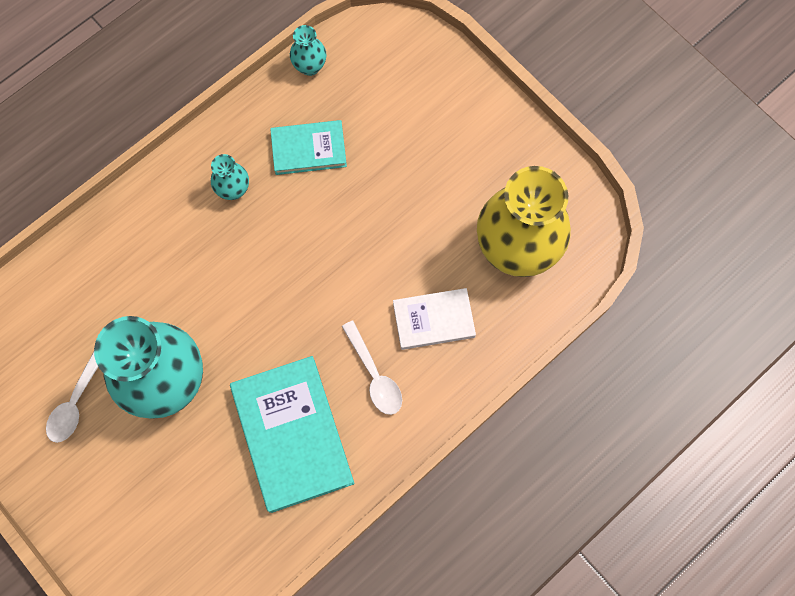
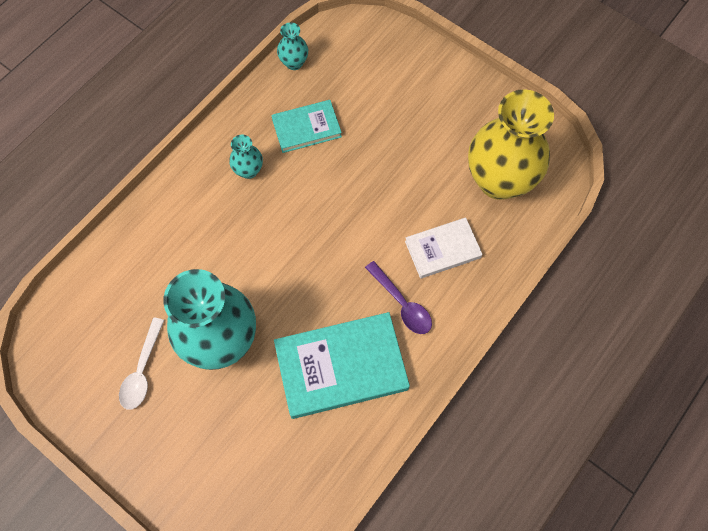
camera: 10 degrees left, 5 degrees down
turquoise book [230,356,354,513] -> turquoise book turned 75 degrees counterclockwise [274,312,410,419]
white spoon [342,321,402,415] -> purple spoon [365,261,432,334]

